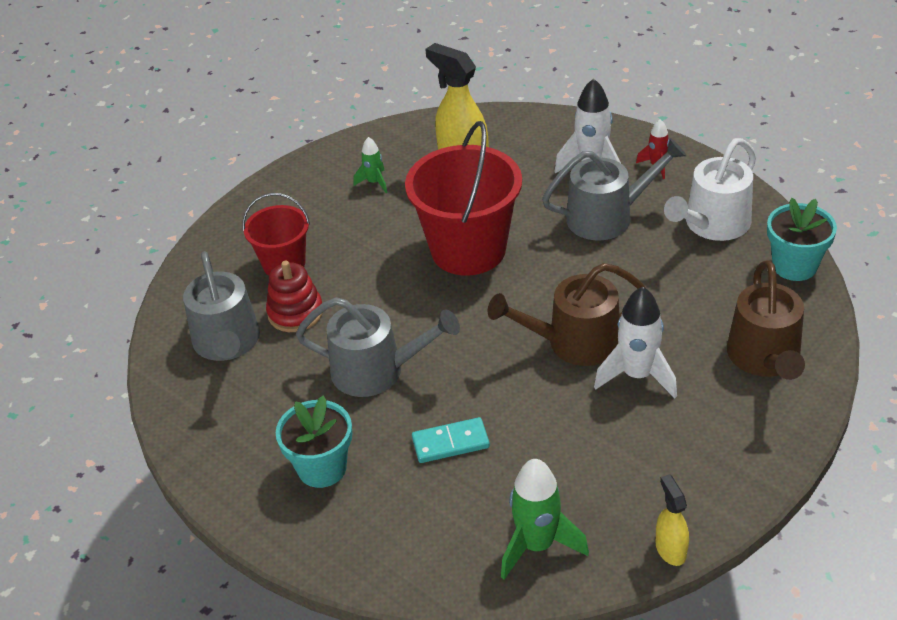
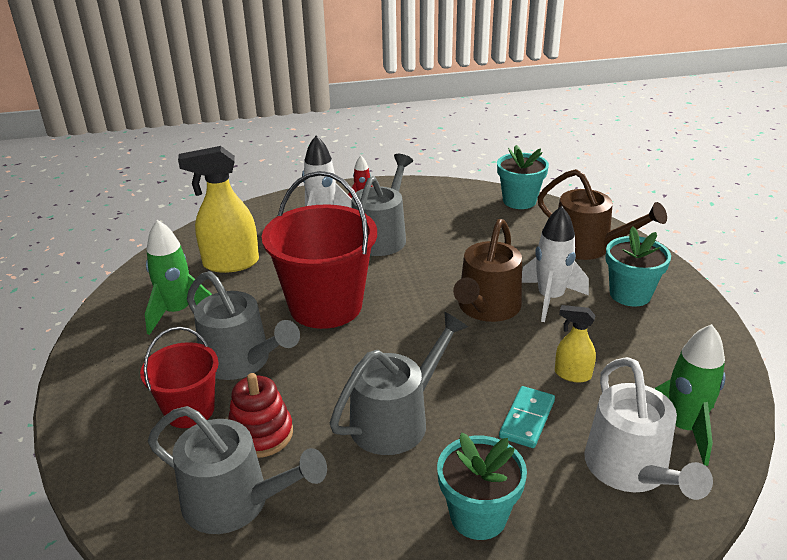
camera: 55 degrees left, 10 degrees down
green rocket [353,137,388,193] -> green rocket [145,220,212,335], size x1.81
yellow spray bottle [656,474,689,566] -> yellow spray bottle moved to [555,305,596,383]
white watering can [664,138,756,241] -> white watering can moved to [584,357,713,500]
none -> grey watering can [187,271,300,380]
none -> turquoise flower pot [606,226,671,307]

